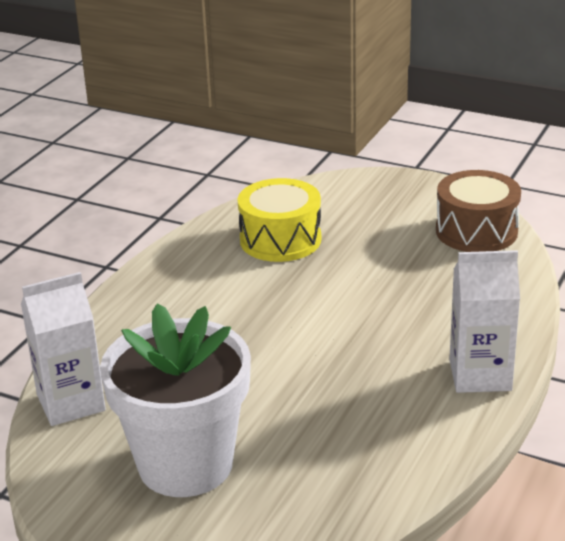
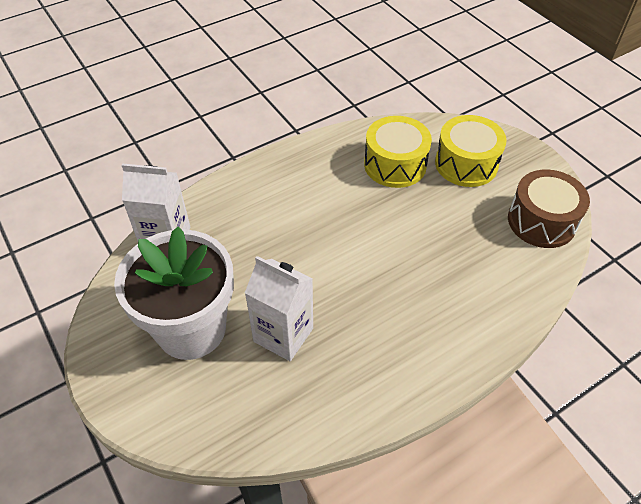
camera: 30 degrees right, 20 degrees up
white carton [449,250,520,393] -> white carton moved to [245,256,313,361]
none -> yellow drum [435,115,507,187]

